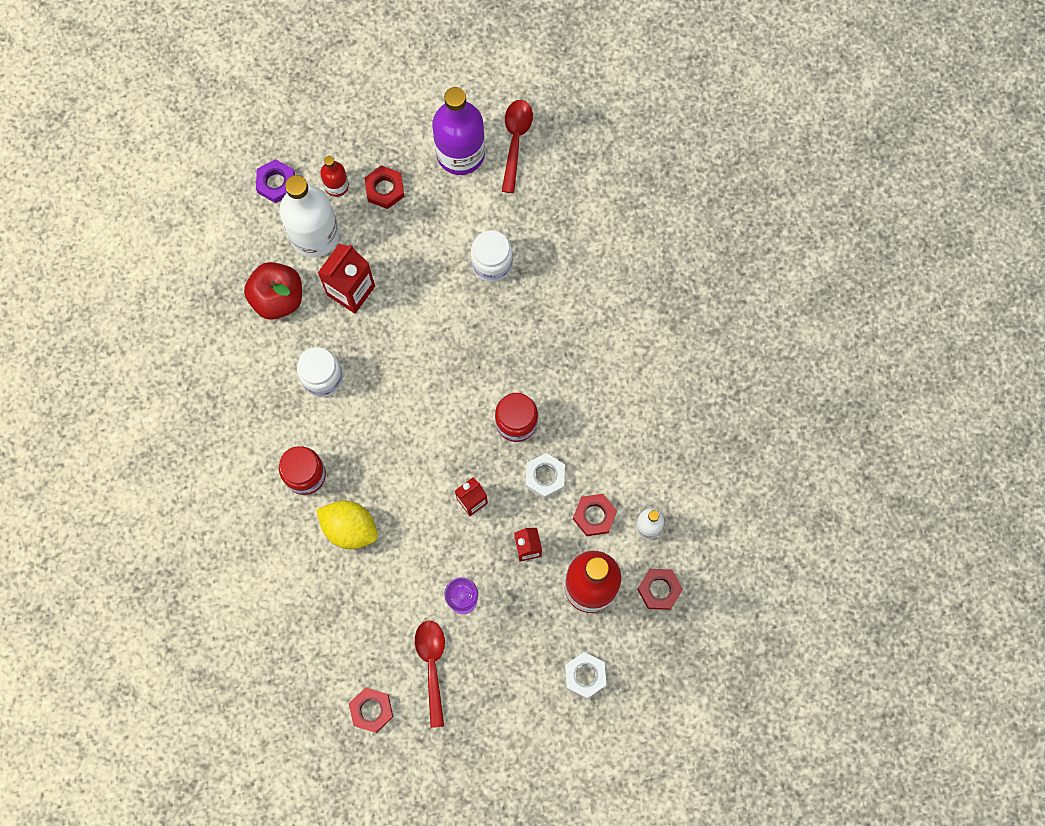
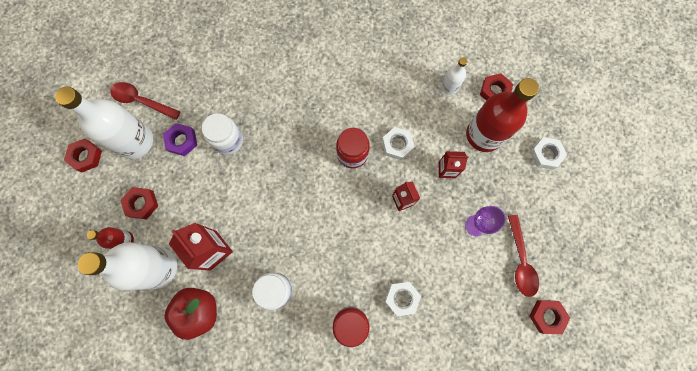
camera: 75 degrees left, 0 degrees up
purple nut [256,159,295,203] -> purple nut moved to [163,123,197,156]
yellow lemon [316,501,378,549] -> white nut [385,282,421,317]
red spoon [415,620,445,728] -> red spoon turned 105 degrees counterclockwise [508,215,539,297]
purple bottle [432,87,485,175] -> white bottle [55,86,153,159]
red nut [573,494,617,536] -> red nut moved to [64,138,102,172]

